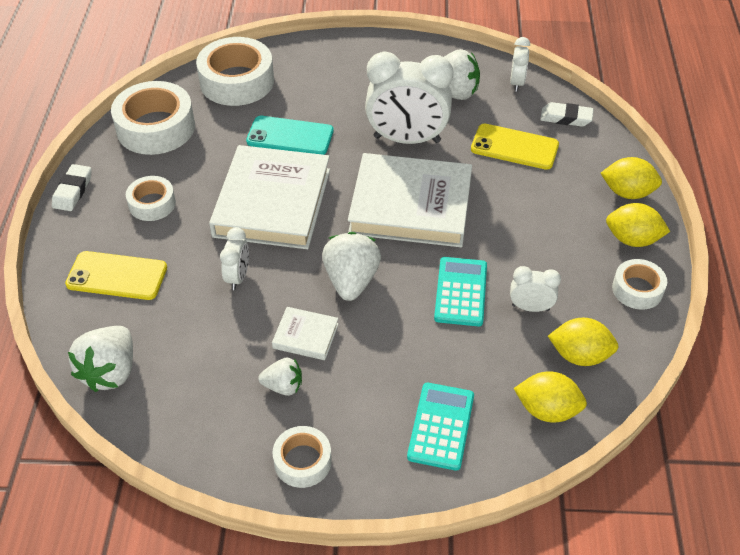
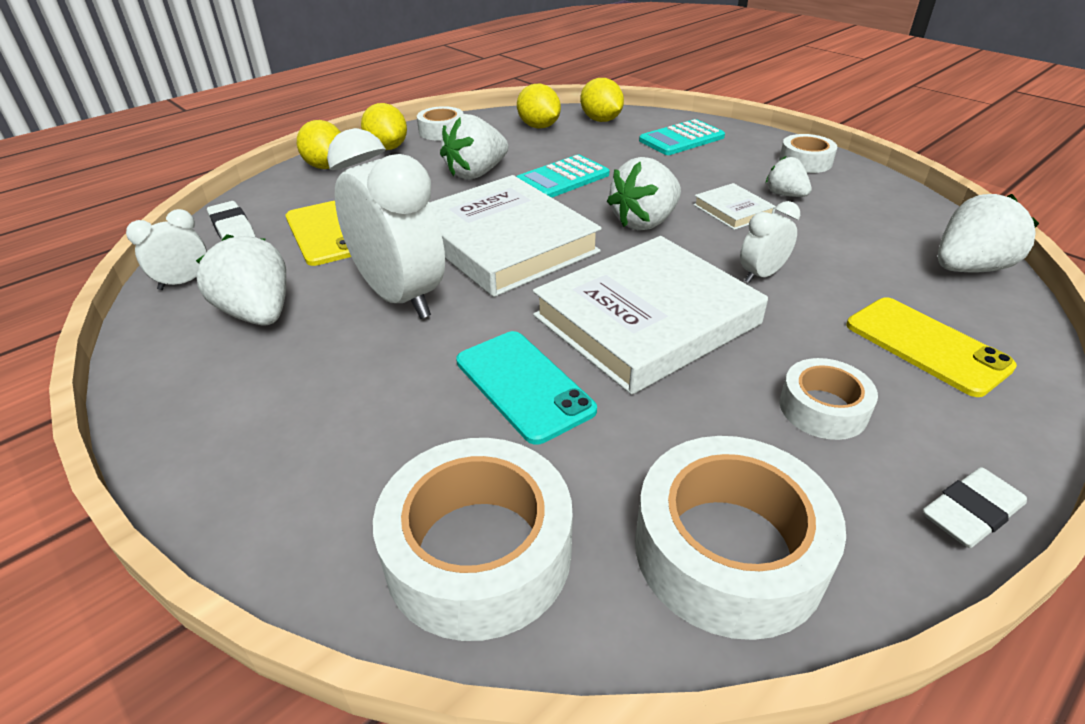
camera: 135 degrees left, 10 degrees down
white clock [510,266,561,312] -> none
none -> white strawberry [440,114,508,180]

